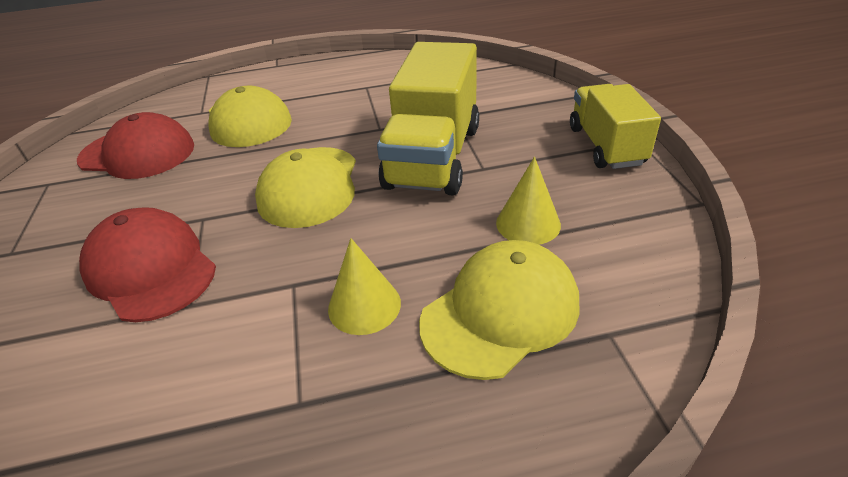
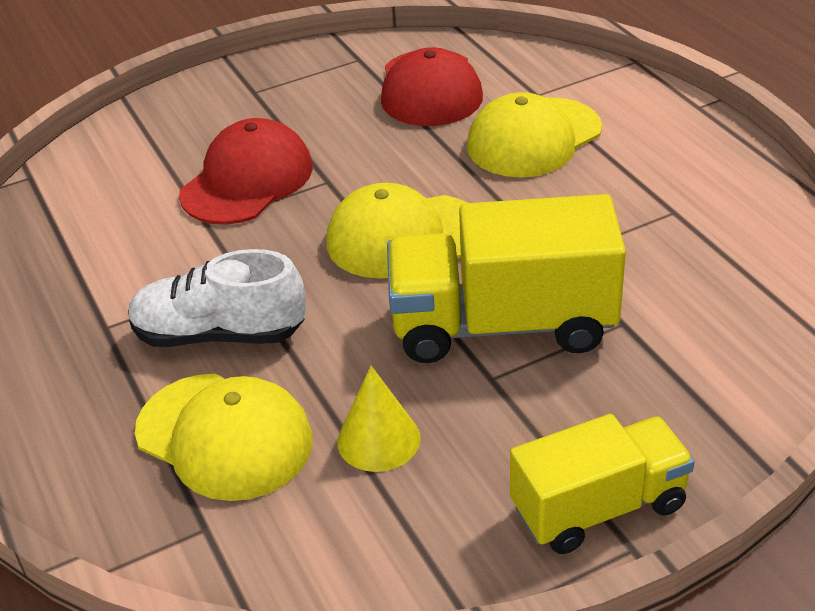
camera: 75 degrees right, 0 degrees up
yellow cone [328,238,401,335] -> white shoe [128,249,306,347]

